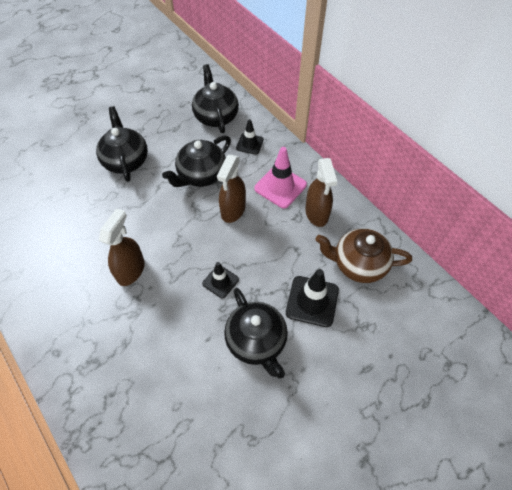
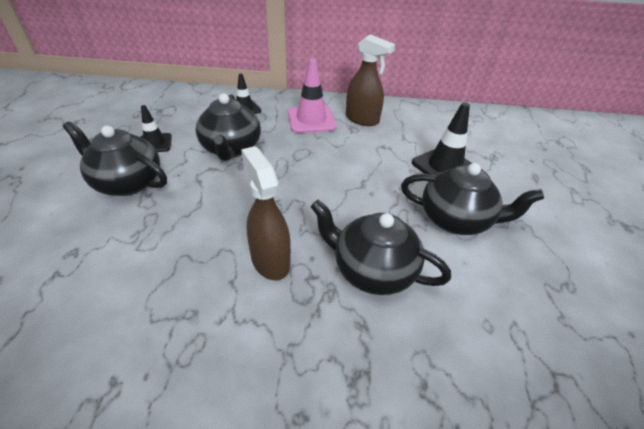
camera: 50 degrees left, 15 degrees down
black teapot [192,64,239,133] -> black teapot moved to [311,200,451,295]
black traffic cone [202,262,239,298] -> black traffic cone moved to [141,105,172,152]
brown spray bottle [217,155,246,223] -> none
brown teapot [316,228,412,283] -> none

